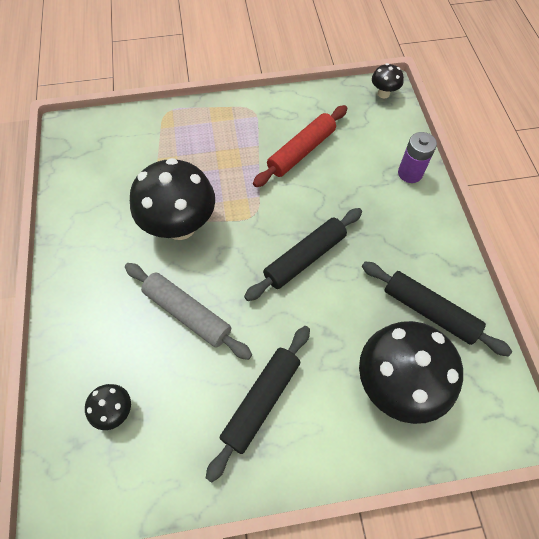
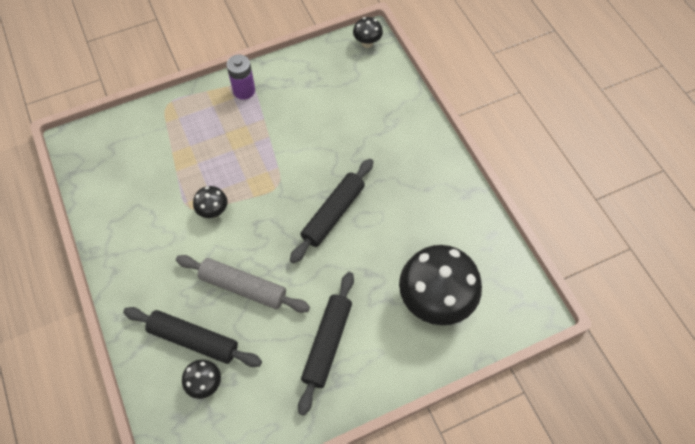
camera: 15 degrees left, 0 degrees up
black mushroom [130,158,215,240] -> black mushroom [193,186,228,218], size x0.46
red rolling pin [253,105,347,187] -> none
black rolling pin [362,261,512,357] -> black rolling pin moved to [123,307,262,367]
purple battery [398,132,437,183] -> purple battery moved to [227,55,255,100]

